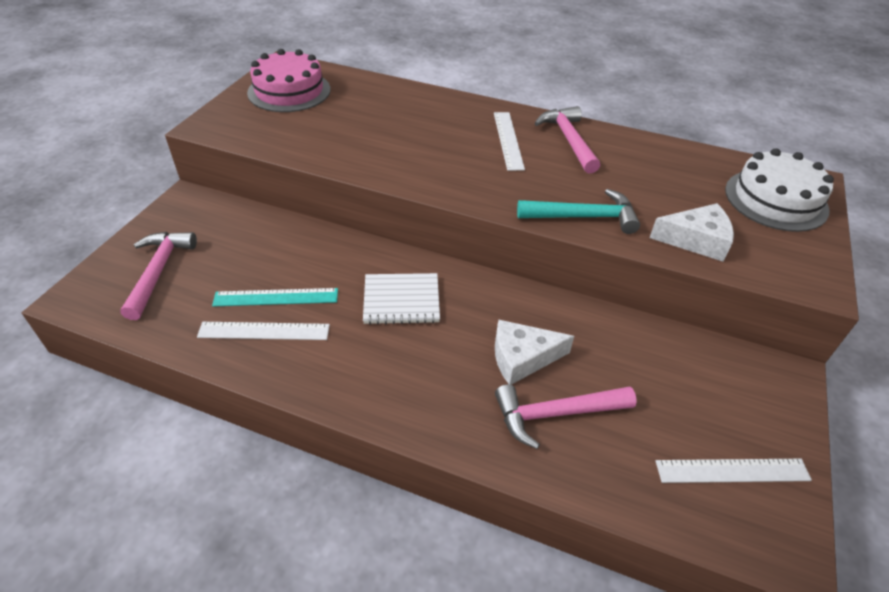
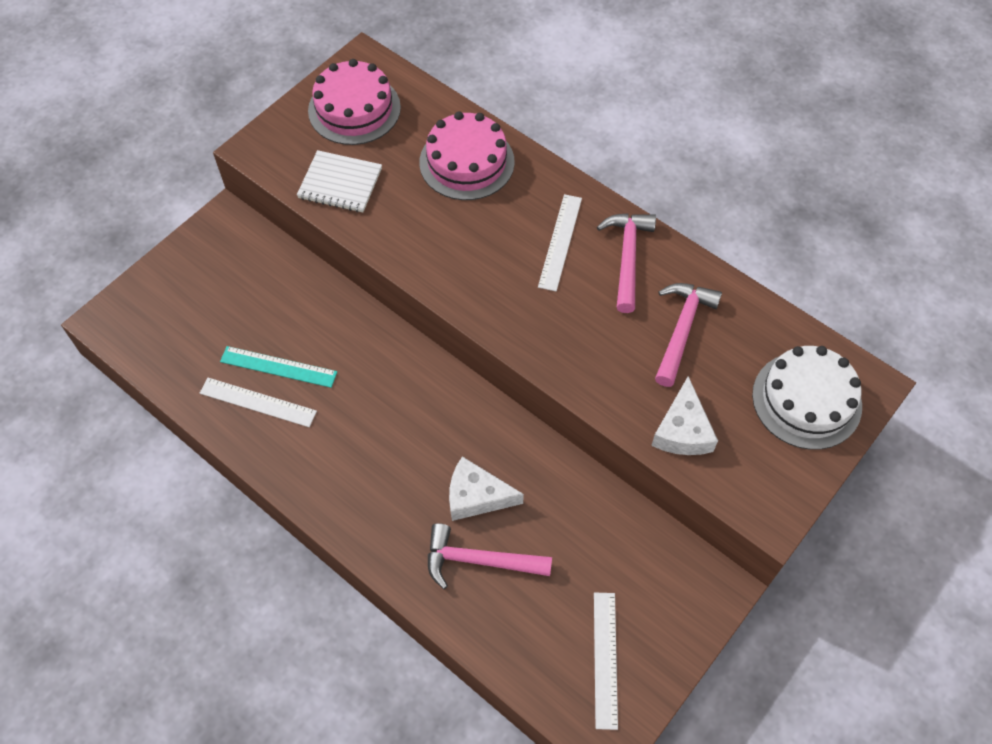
camera: 20 degrees right, 15 degrees up
pink hammer [120,232,197,320] -> pink hammer moved to [655,283,722,387]
white notebook [363,273,440,325] -> white notebook moved to [297,150,382,213]
turquoise hammer [517,189,640,234] -> none
white cheese [649,203,734,262] -> white cheese turned 75 degrees clockwise [651,376,718,455]
white ruler [656,459,812,483] -> white ruler turned 75 degrees clockwise [594,592,618,730]
none -> pink cake [419,111,515,200]

